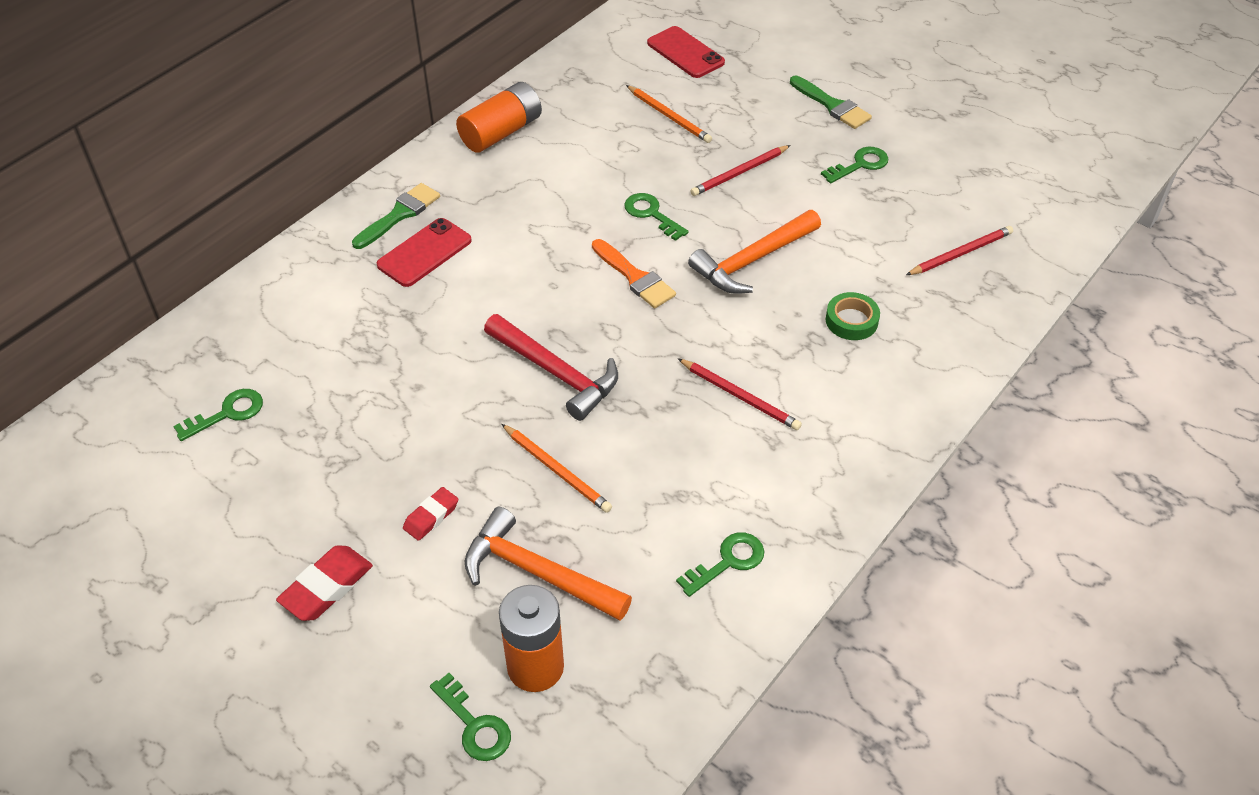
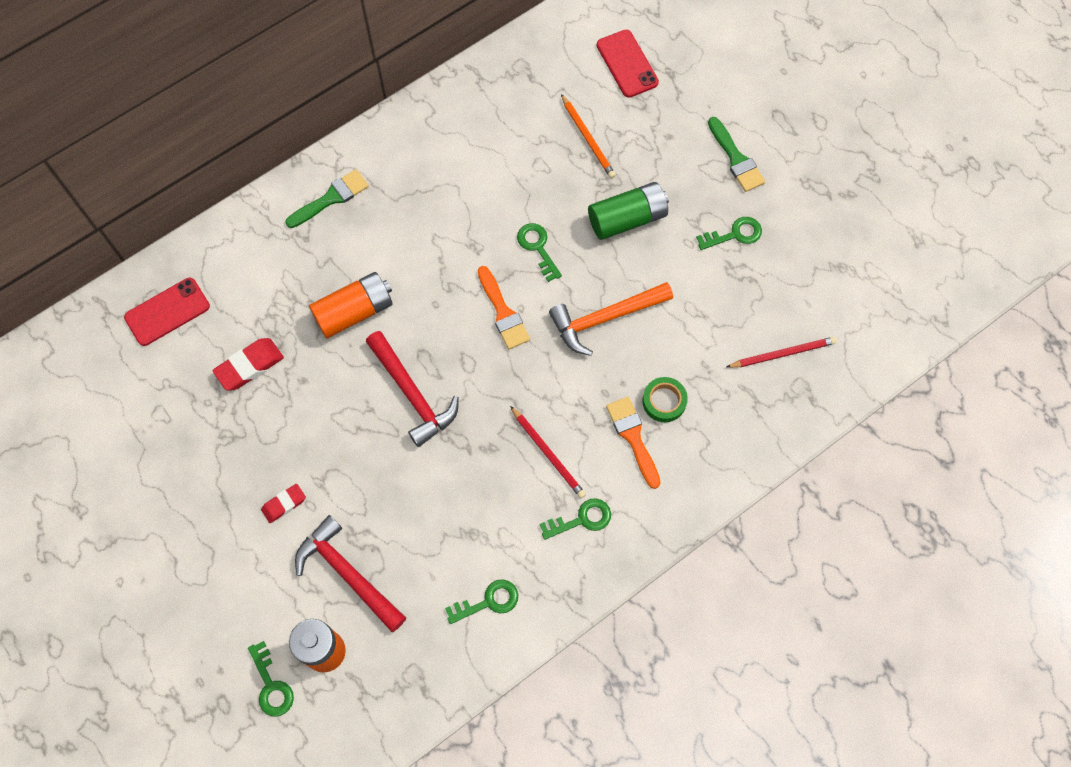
camera: 15 degrees right, 20 degrees up
green key [173,389,263,441] -> green key moved to [540,499,611,540]
red eraser [276,546,373,621] -> red eraser moved to [212,338,284,391]
red phone [377,218,472,287] -> red phone moved to [124,278,210,346]
orange battery [456,82,542,153] -> orange battery moved to [309,272,392,338]
orange hammer [464,507,632,621] -> red hammer [295,515,406,632]
orange pencil [502,424,612,513] -> none
red pencil [690,145,791,196] -> green battery [588,182,669,240]
none -> orange brush [606,397,661,489]

